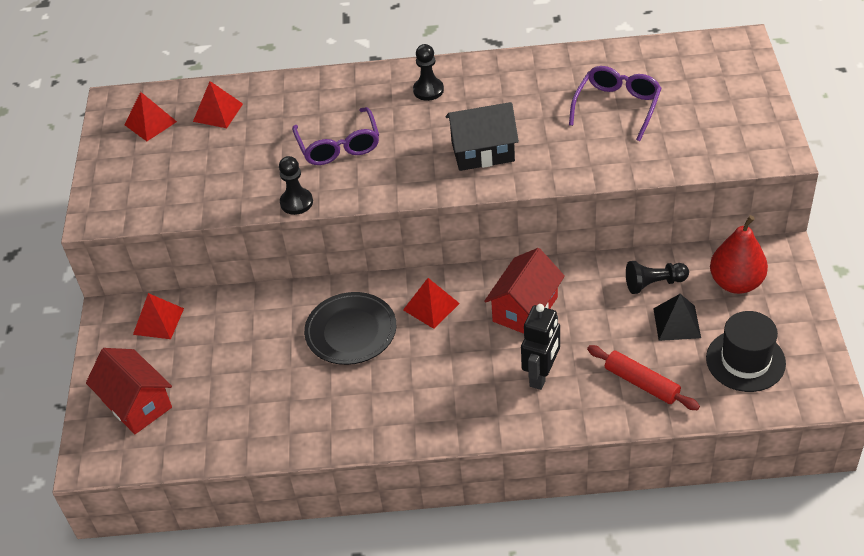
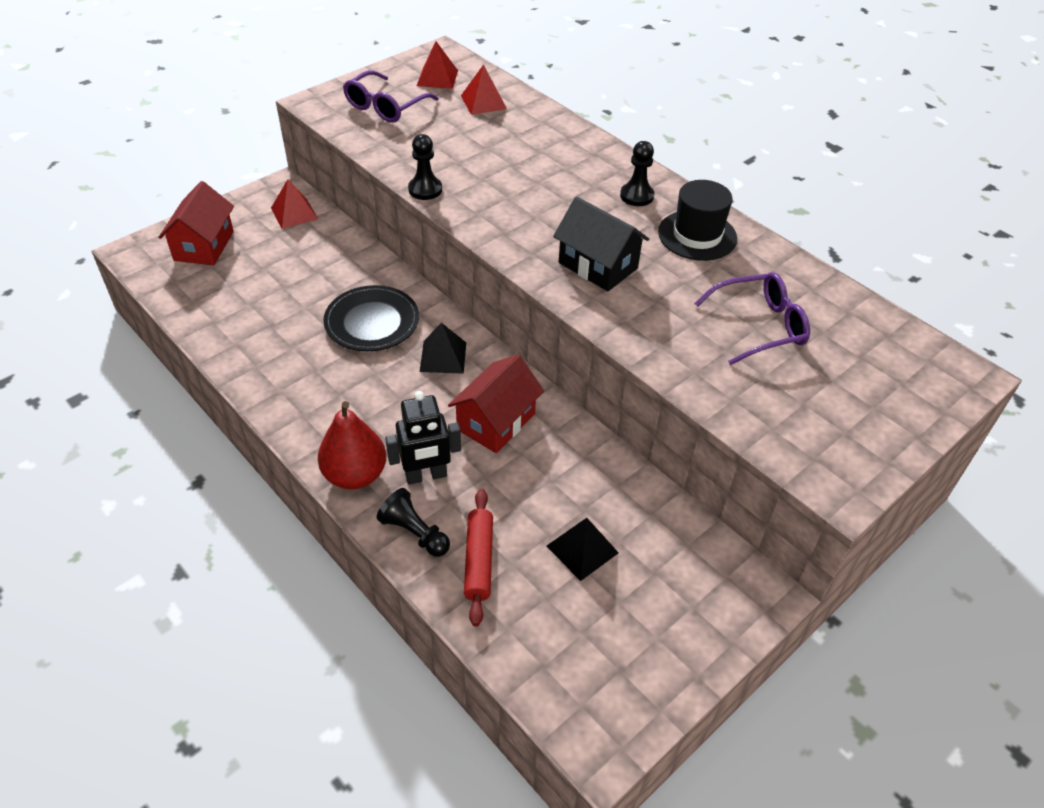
camera: 45 degrees right, 0 degrees up
purple glasses [292,107,379,165] -> purple glasses moved to [343,70,439,123]
red pyramid [403,278,460,329] -> black pyramid [420,323,466,374]
red house [484,248,565,334] -> red house turned 45 degrees counterclockwise [448,354,544,453]
black pawn [626,261,689,294] -> black pawn moved to [377,488,450,557]
black hat [706,311,786,392] -> black hat moved to [658,180,737,261]
red pear [710,215,768,294] -> red pear moved to [318,401,386,489]

